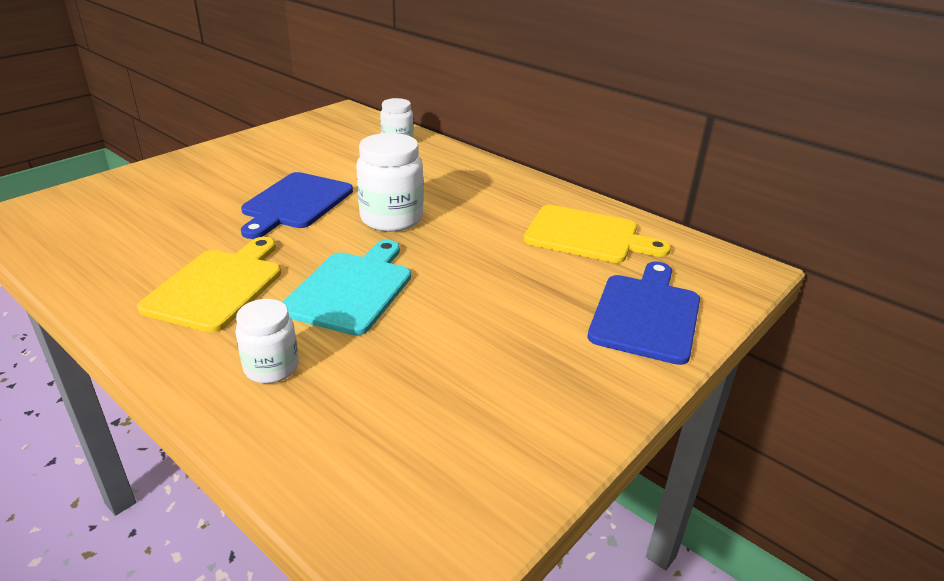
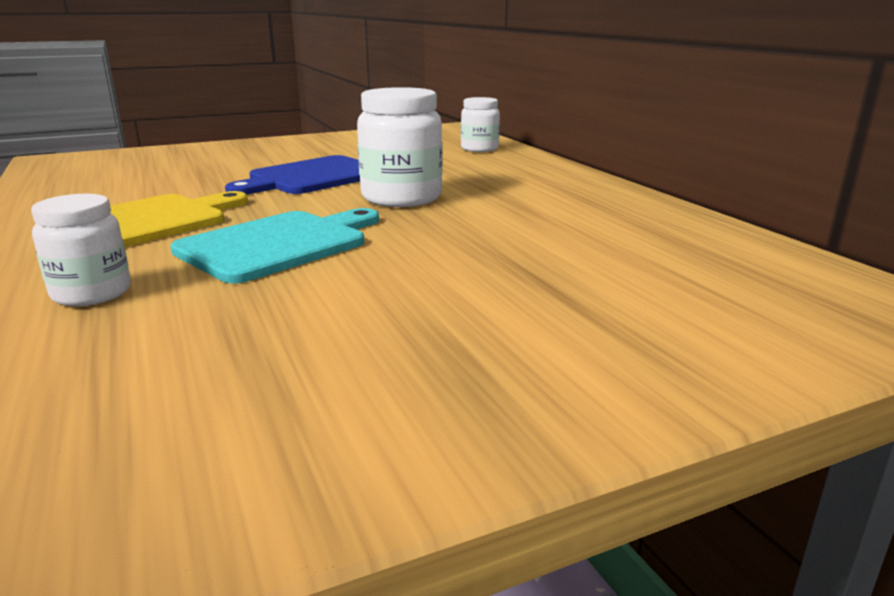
camera: 25 degrees right, 10 degrees down
yellow cutting board [524,205,671,263] -> none
blue cutting board [588,261,700,365] -> none

